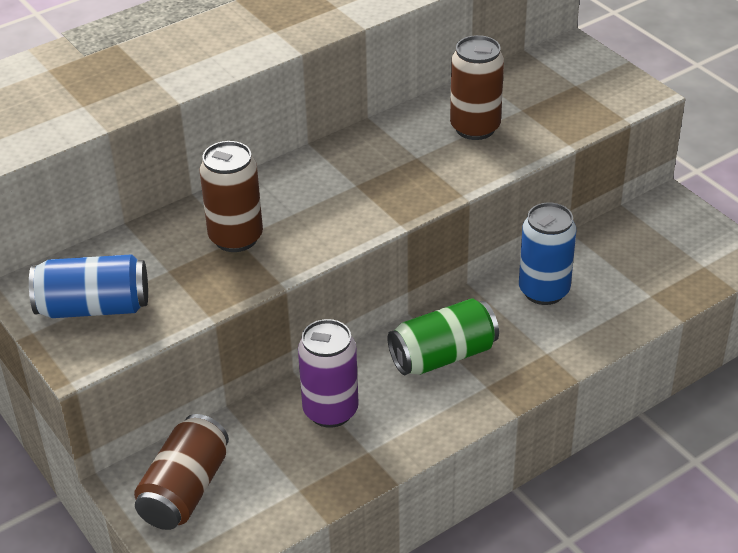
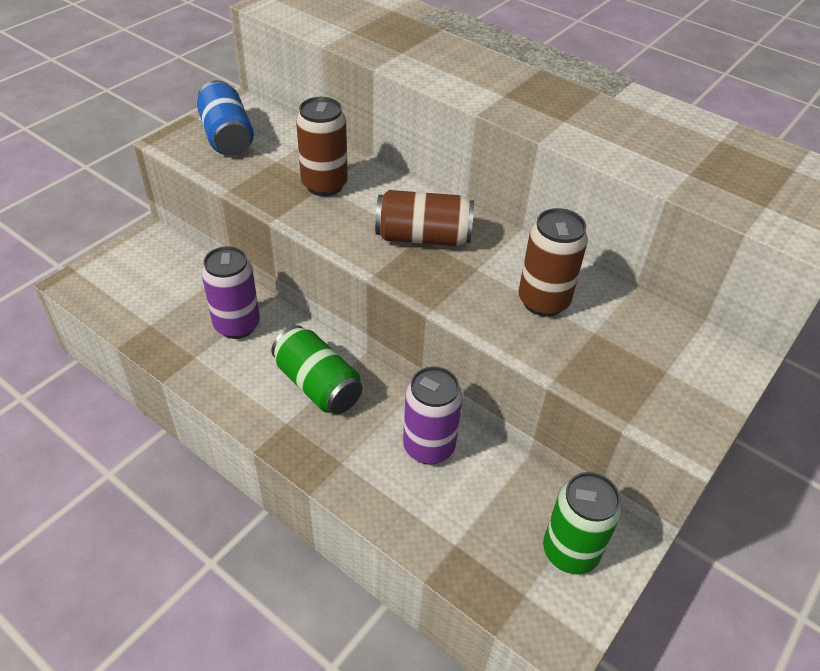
camera: 70 degrees right, 5 degrees up
brown can [134,414,229,530] -> brown can moved to [375,190,474,246]
blue can [519,203,576,305] -> purple can [403,366,463,465]
none -> green can [543,472,622,574]

